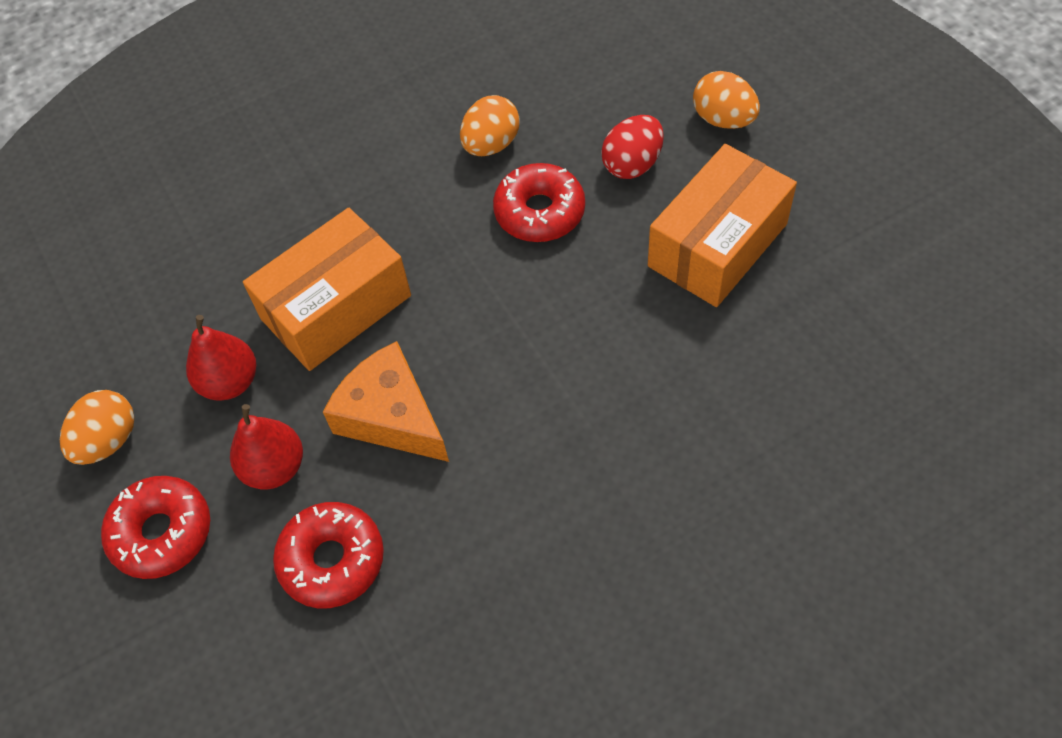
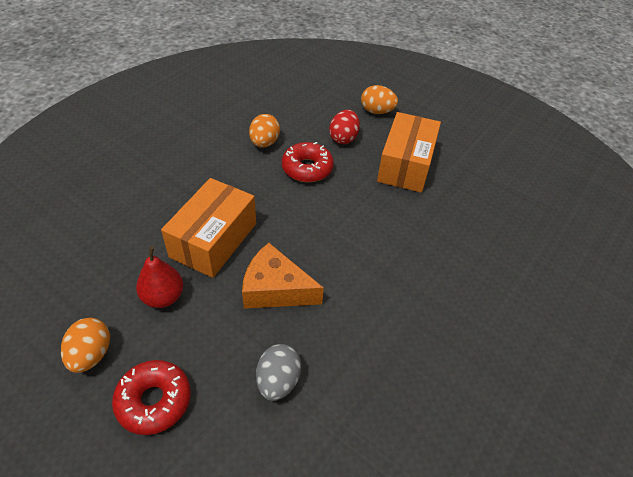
camera: 30 degrees left, 10 degrees down
red pear [230,404,303,490] -> none
red donut [273,502,384,608] -> grey egg [256,344,301,401]

